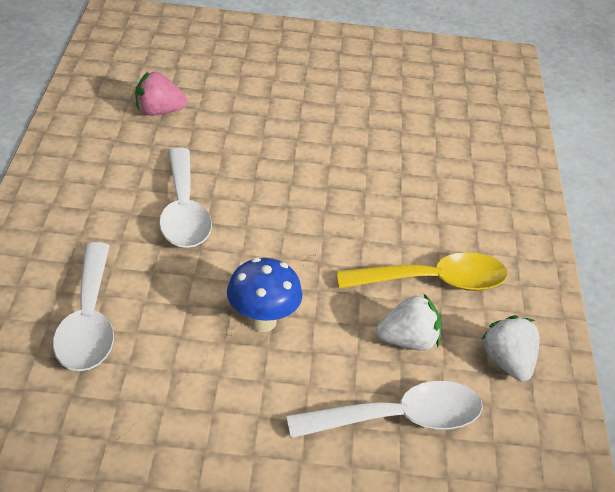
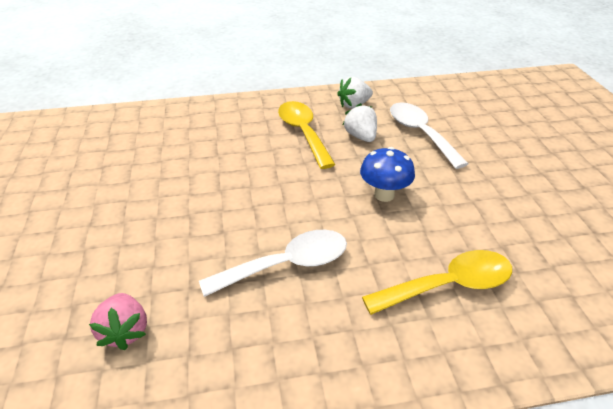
camera: 100 degrees left, 0 degrees up
white spoon [53,242,114,371] -> yellow spoon [362,250,512,315]

